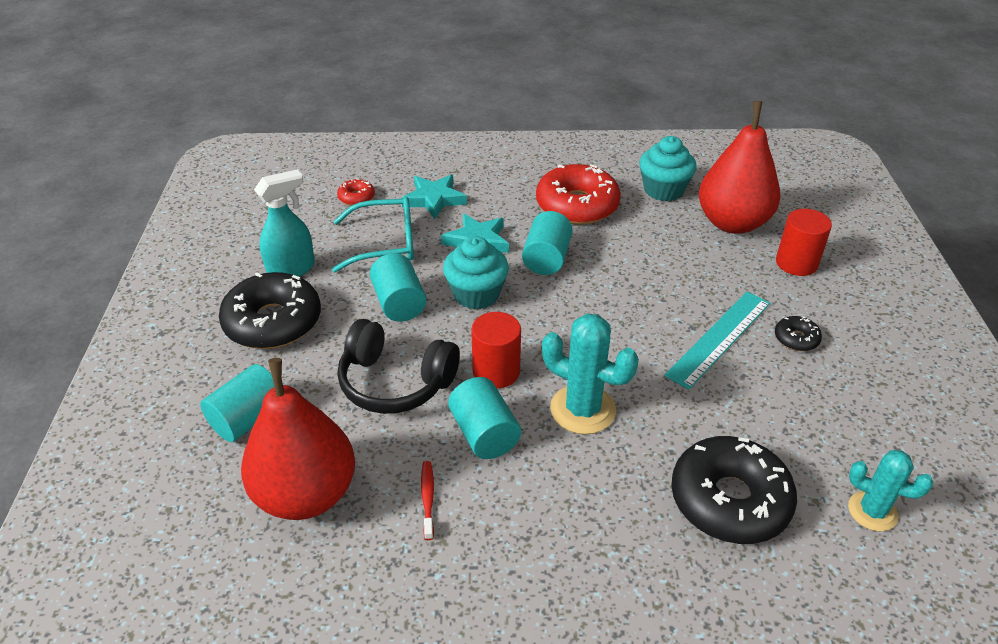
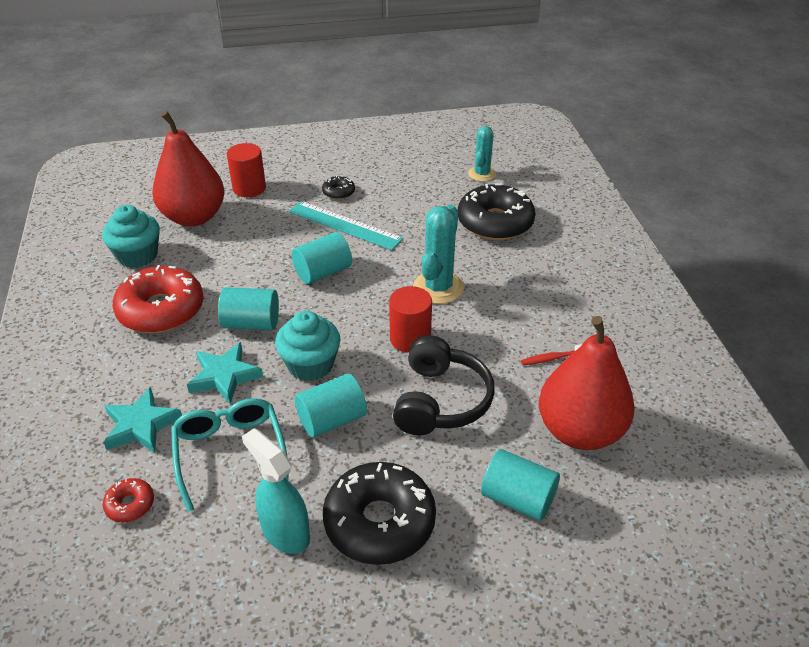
camera: 100 degrees left, 0 degrees up
turquoise cylinder [448,377,521,459] -> turquoise cylinder moved to [292,232,352,284]

